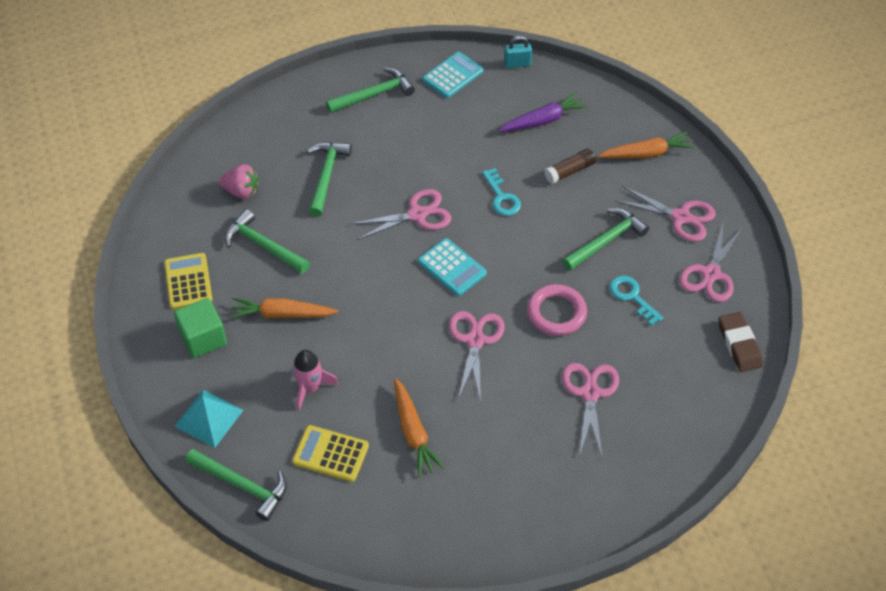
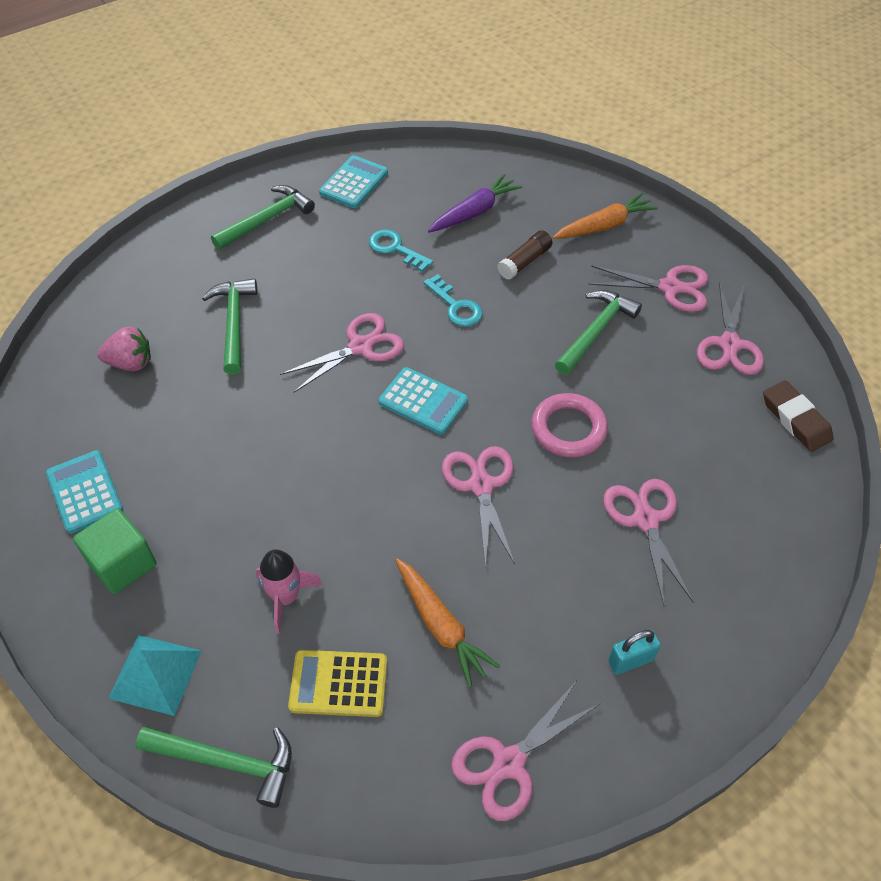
camera: 15 degrees left, 0 degrees up
yellow calculator [164,253,213,309] -> turquoise calculator [46,450,123,534]
green hammer [224,209,310,274] -> none
orange carrot [230,298,338,319] -> none
turquoise padlock [504,36,532,68] -> turquoise padlock moved to [608,630,661,675]
turquoise key [609,276,664,326] -> turquoise key moved to [369,229,433,272]
none -> pink scissors [451,682,601,821]

